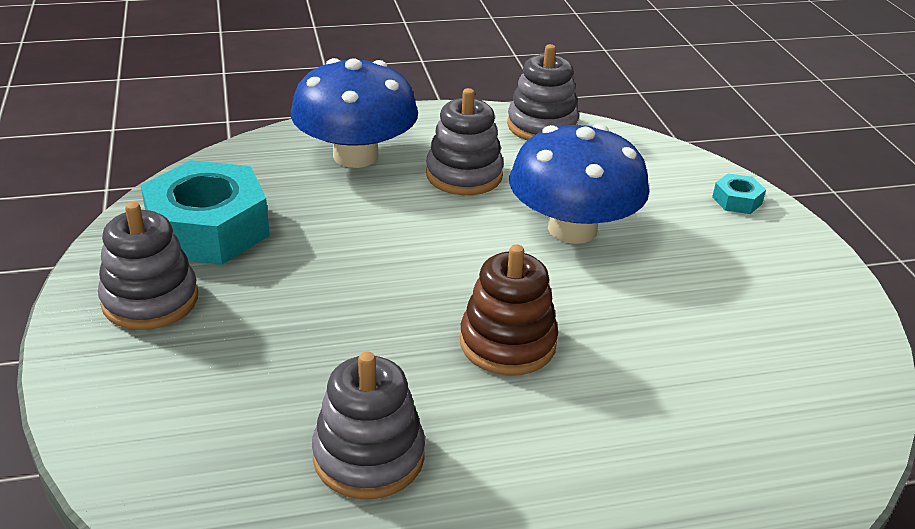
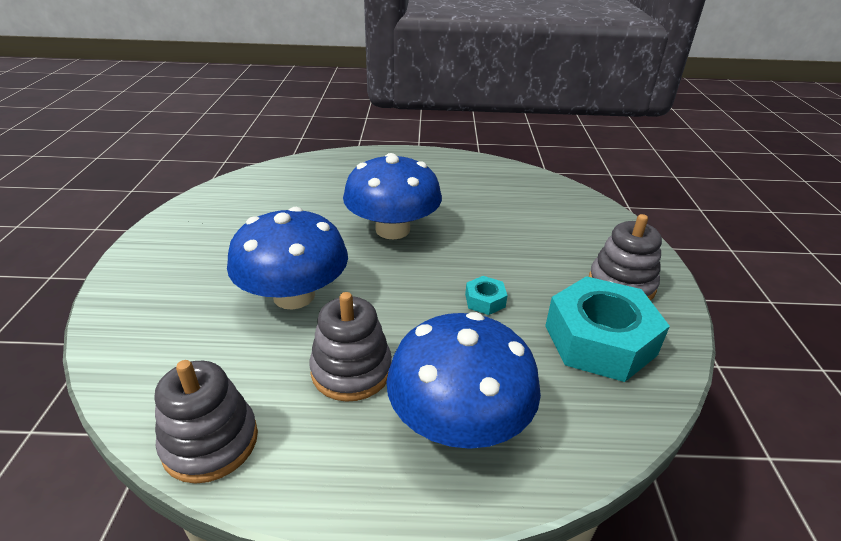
camera: 165 degrees left, 0 degrees up
grey stacking toy [312,351,425,499] -> none
brown stacking toy [460,244,558,376] -> blue mushroom [343,153,442,239]
turquoise nut [712,173,766,214] -> turquoise nut moved to [465,276,507,315]

